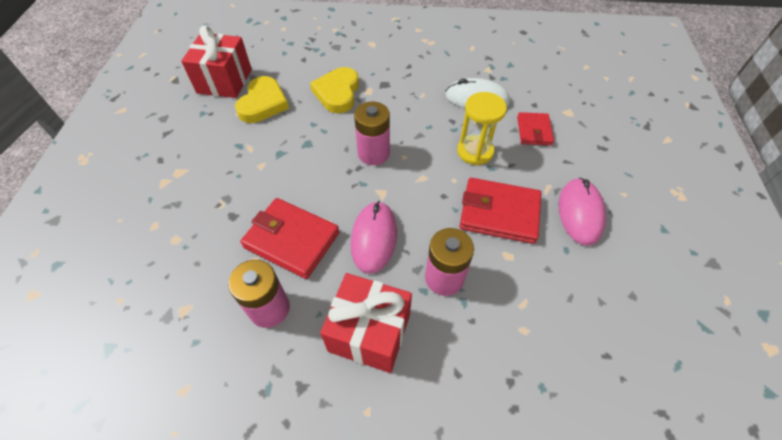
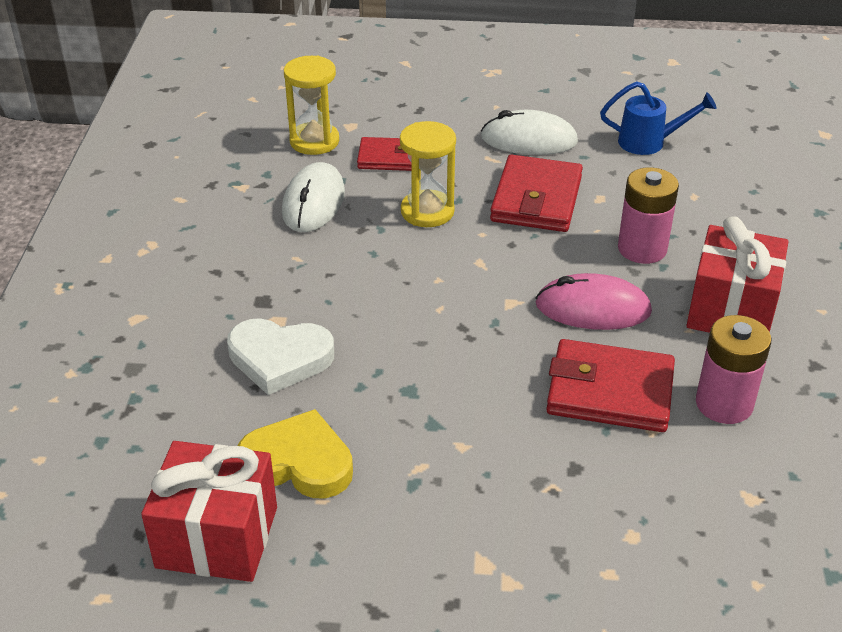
camera: 90 degrees left, 15 degrees down
red wallet [240,198,339,279] -> red wallet turned 75 degrees clockwise [546,339,675,432]
yellow heart [310,67,359,113] -> white heart [227,318,334,395]
pink battery [354,102,390,165] -> none
pink mouse [559,178,606,246] -> white mouse [481,110,578,155]
none -> yellow hourglass [284,56,339,155]
none -> blue watering can [600,81,717,155]

